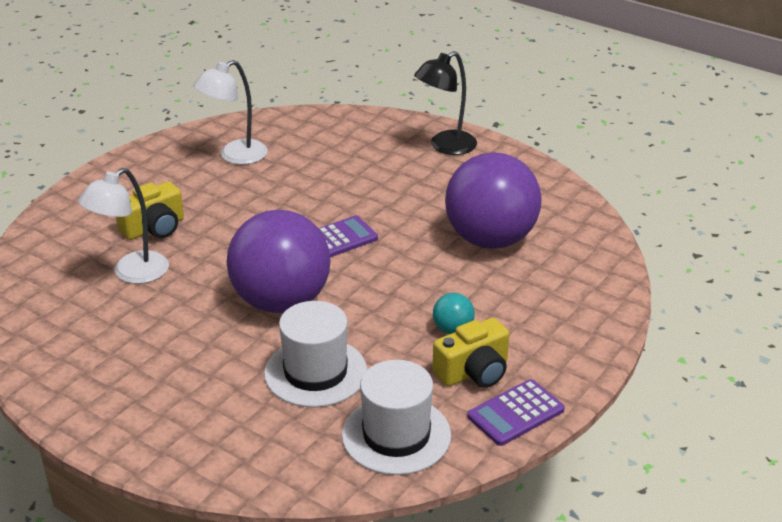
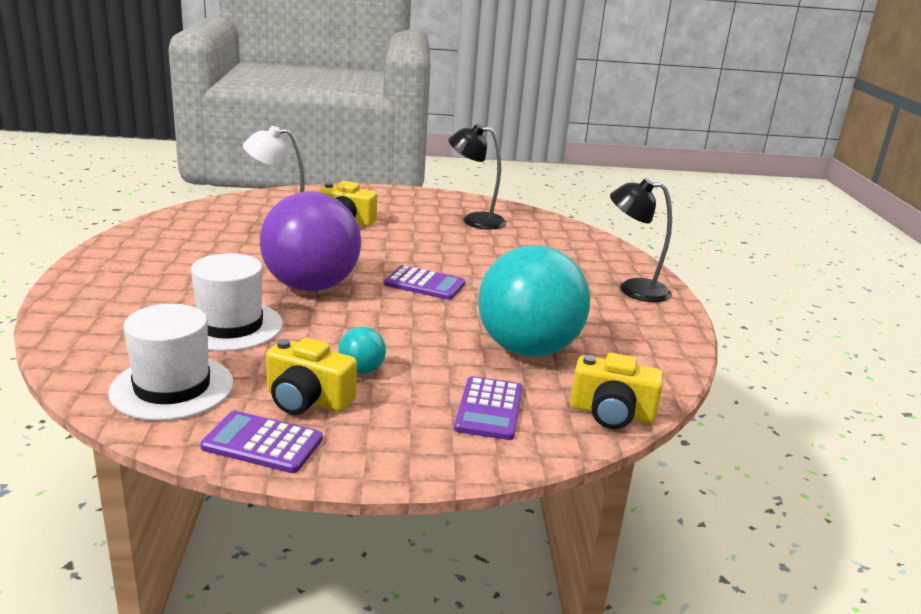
camera: 50 degrees right, 10 degrees down
white lamp [193,60,268,165] -> black lamp [449,124,506,230]
purple ball [445,152,542,249] -> turquoise ball [478,245,590,357]
none -> purple calculator [454,376,523,440]
none -> yellow camera [570,353,663,429]

